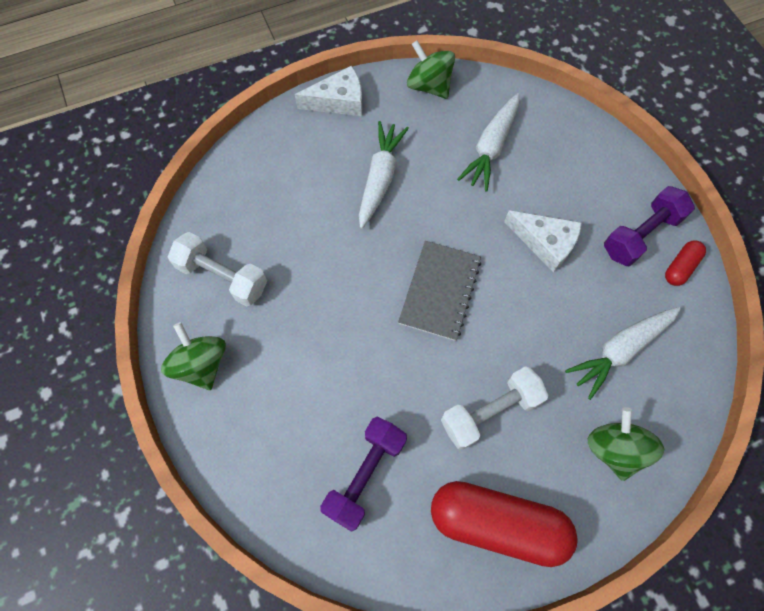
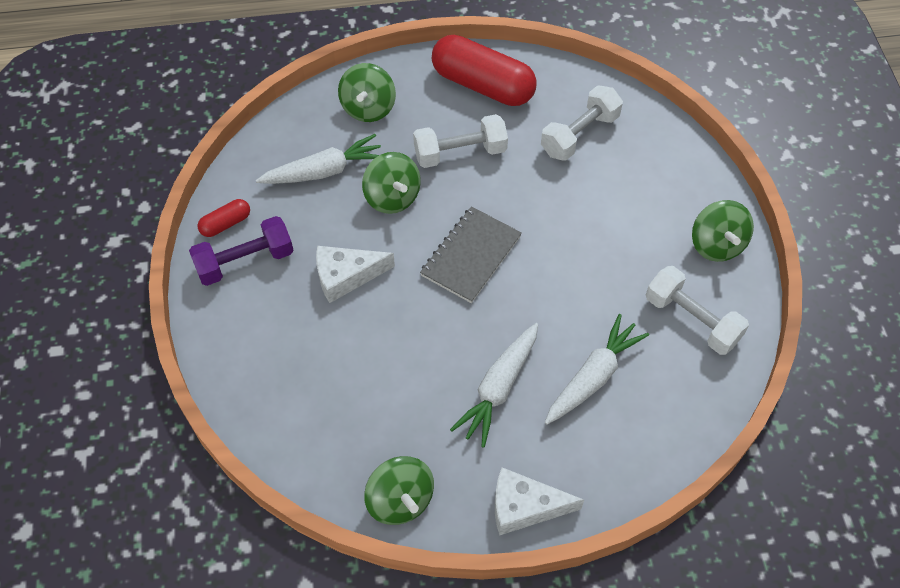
camera: 165 degrees left, 10 degrees down
purple dumbbell [320,417,407,531] -> white dumbbell [541,85,623,161]
white carrot [457,93,519,192] -> white carrot moved to [545,314,649,425]
white cheese [504,211,582,272] -> white cheese turned 60 degrees counterclockwise [316,246,395,303]
none -> green spinning top [362,152,421,214]

